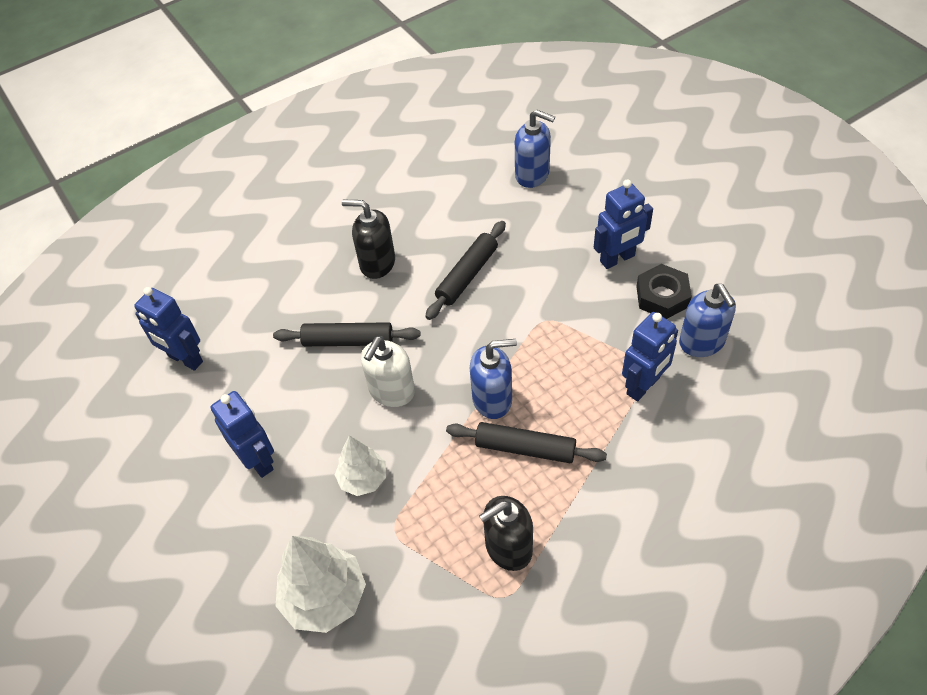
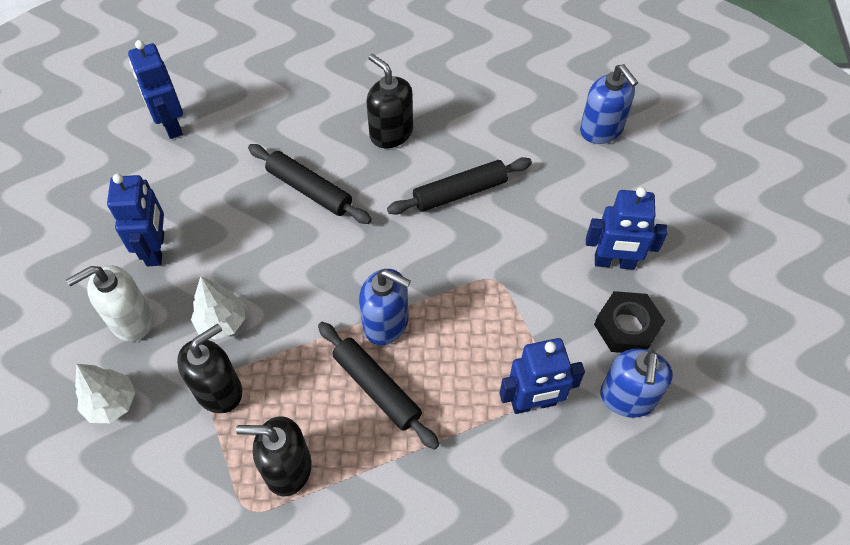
camera: 30 degrees right, 5 degrees up
white tree [276,536,366,633] -> white tree [75,364,135,423], size x0.63
white soap dispenser [361,336,415,407] -> white soap dispenser moved to [66,265,153,341]
none -> black soap dispenser [177,324,242,413]

